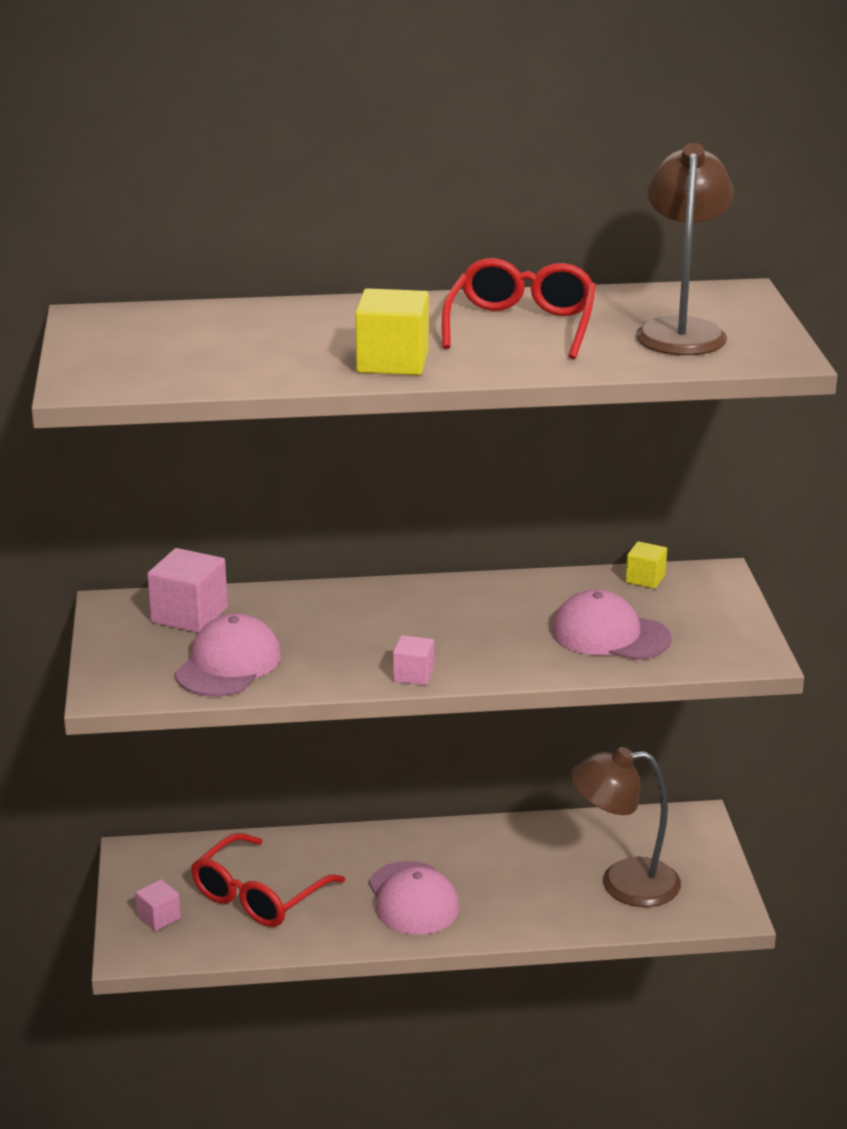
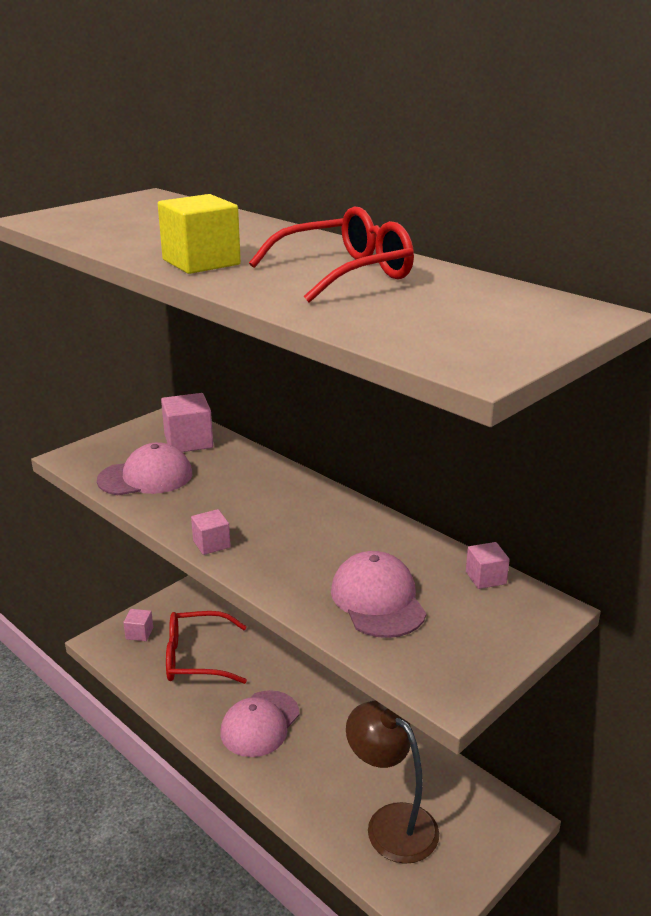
camera: 50 degrees right, 0 degrees up
yellow cube [626,541,667,589] -> pink cube [466,542,510,589]
brown lamp [636,143,734,355] -> none

